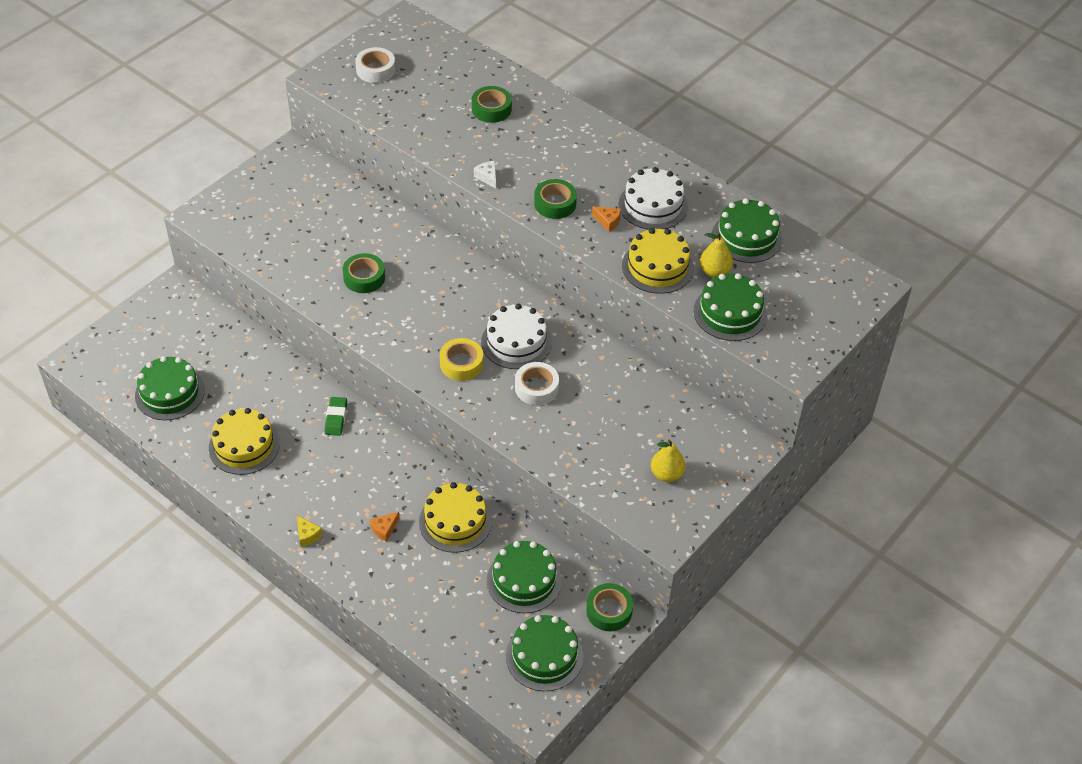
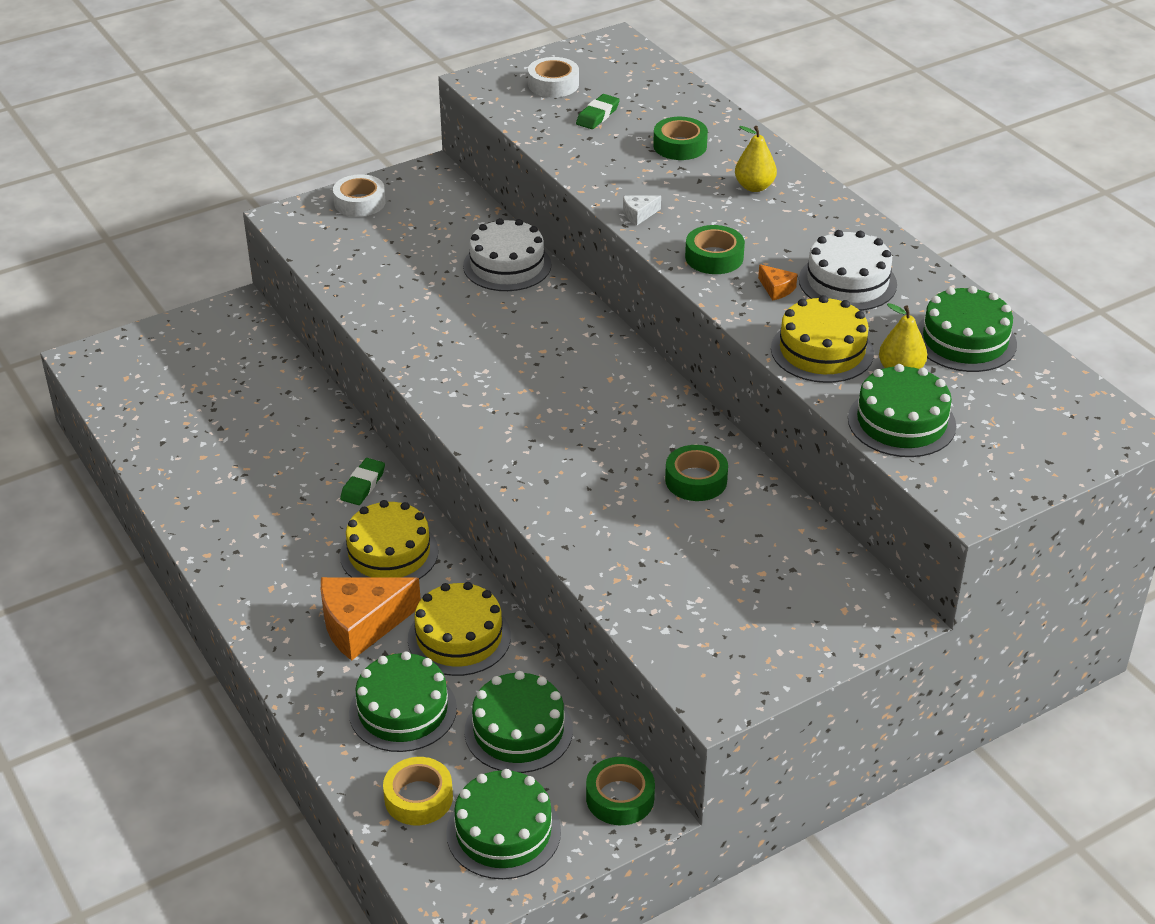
camera: 20 degrees right, 10 degrees down
green cake [135,356,205,420] -> green cake moved to [349,651,457,752]
yellow cake [209,408,280,475] -> yellow cake moved to [340,500,438,579]
yellow cheese [297,516,323,547] -> none
green tape [343,253,385,293] -> green tape moved to [665,445,728,501]
orange cheese [370,512,400,542] -> orange cheese [321,577,421,661], size x2.33
yellow tape [440,338,483,381] -> yellow tape moved to [383,757,453,825]
white cheese [474,161,496,189] -> white cheese turned 105 degrees counterclockwise [623,196,661,225]
white cake [481,304,552,369] -> white cake moved to [463,218,551,291]
white tape [515,362,559,405] -> white tape moved to [333,174,386,217]
yellow pear [651,440,685,482] -> yellow pear moved to [735,126,777,192]
none -> green eraser [576,94,620,129]

